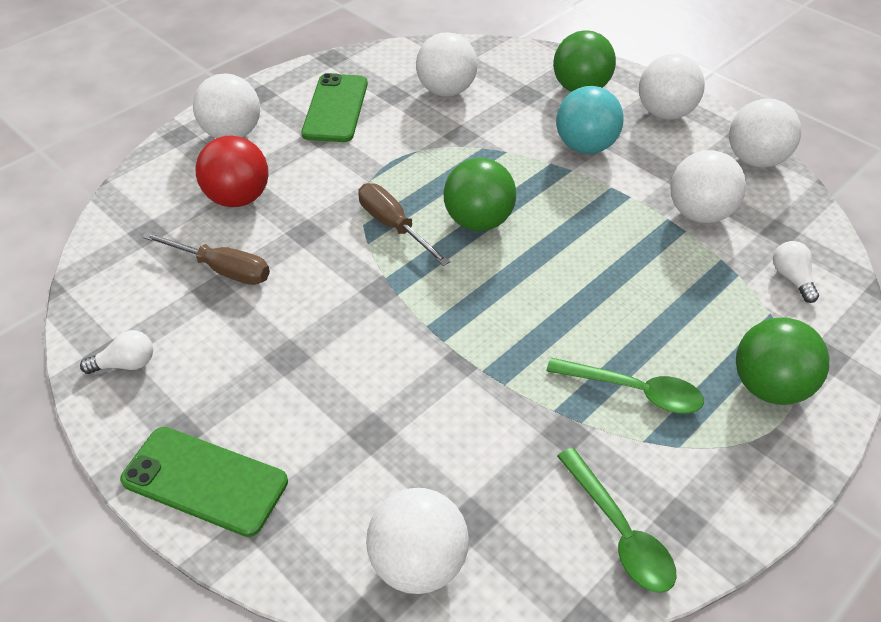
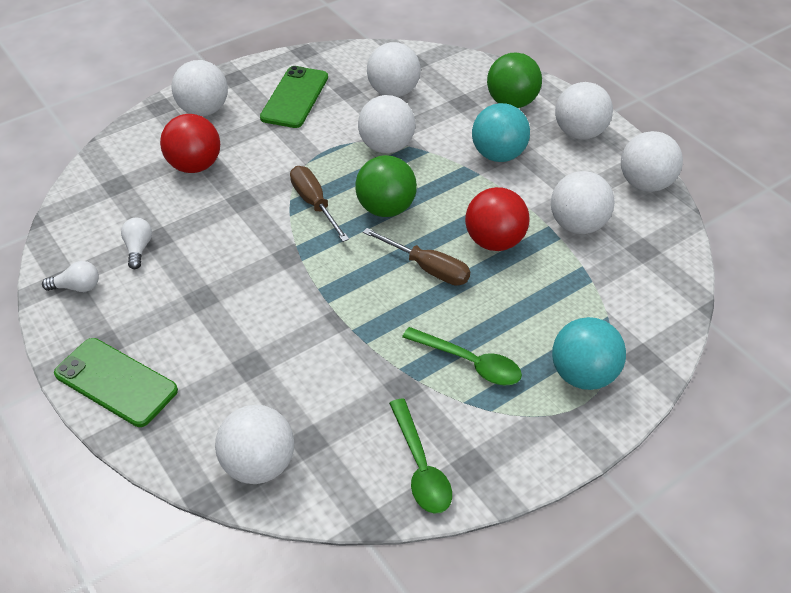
camera: 10 degrees right, 0 degrees up
brown screwdriver [142,232,270,285] -> brown screwdriver moved to [363,228,470,286]
green ball [736,317,829,405] -> turquoise ball [552,317,626,390]
white light bulb [773,241,819,303] -> white light bulb moved to [121,218,152,269]
none -> white ball [358,95,415,153]
none -> red ball [465,187,529,251]

